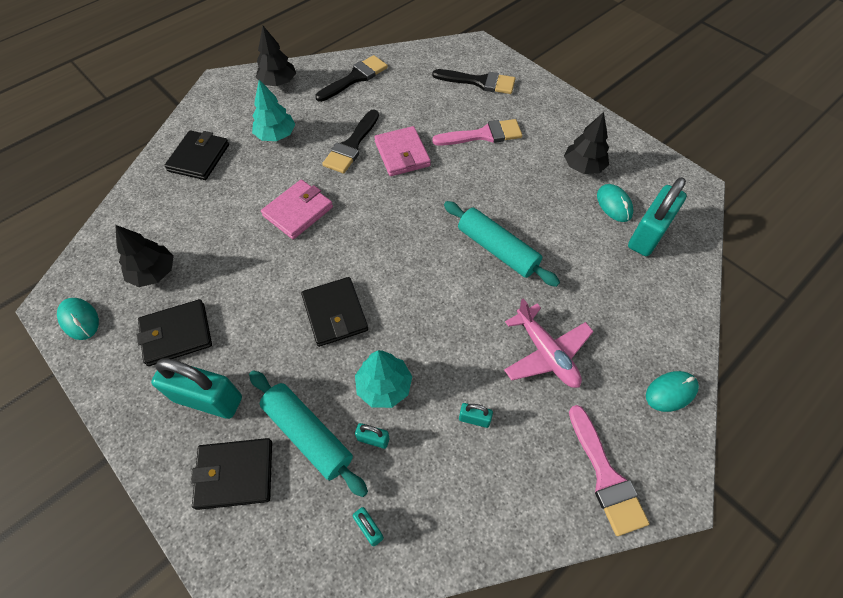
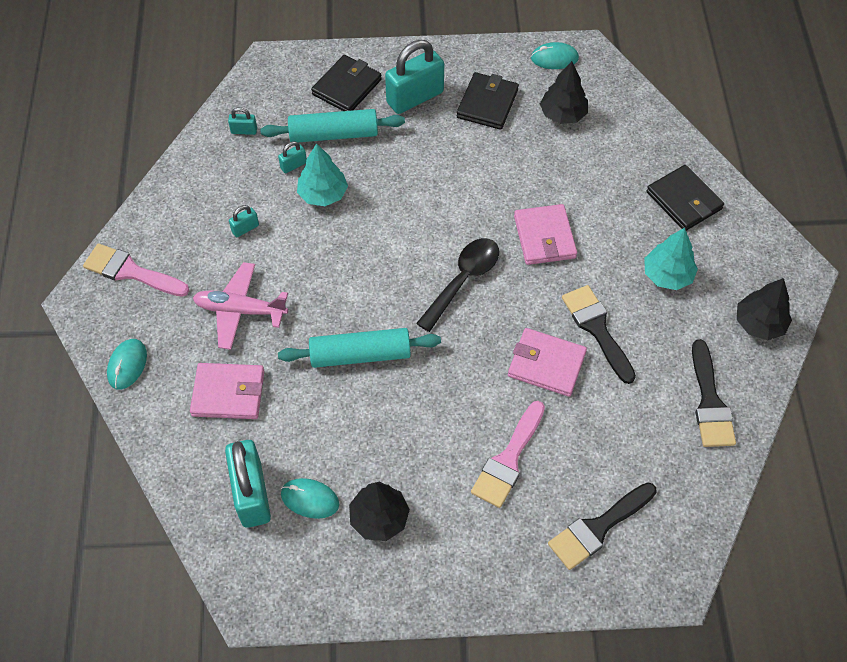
camera: 130 degrees right, 0 degrees up
black wallet [301,277,368,347] -> none
none -> pink wallet [190,363,265,419]
none -> black spoon [416,238,499,332]

